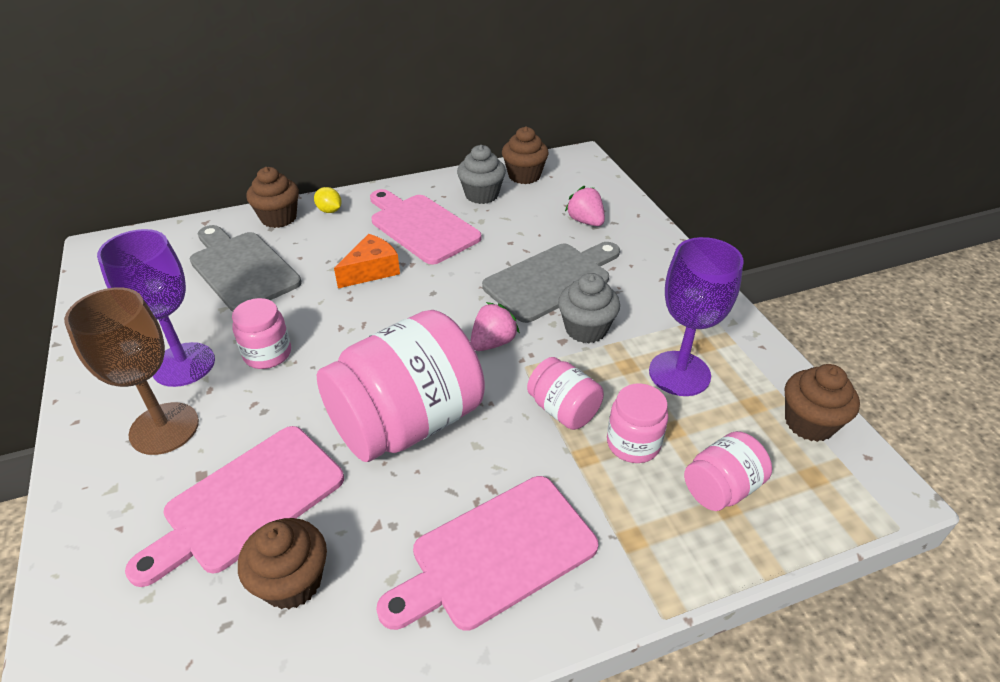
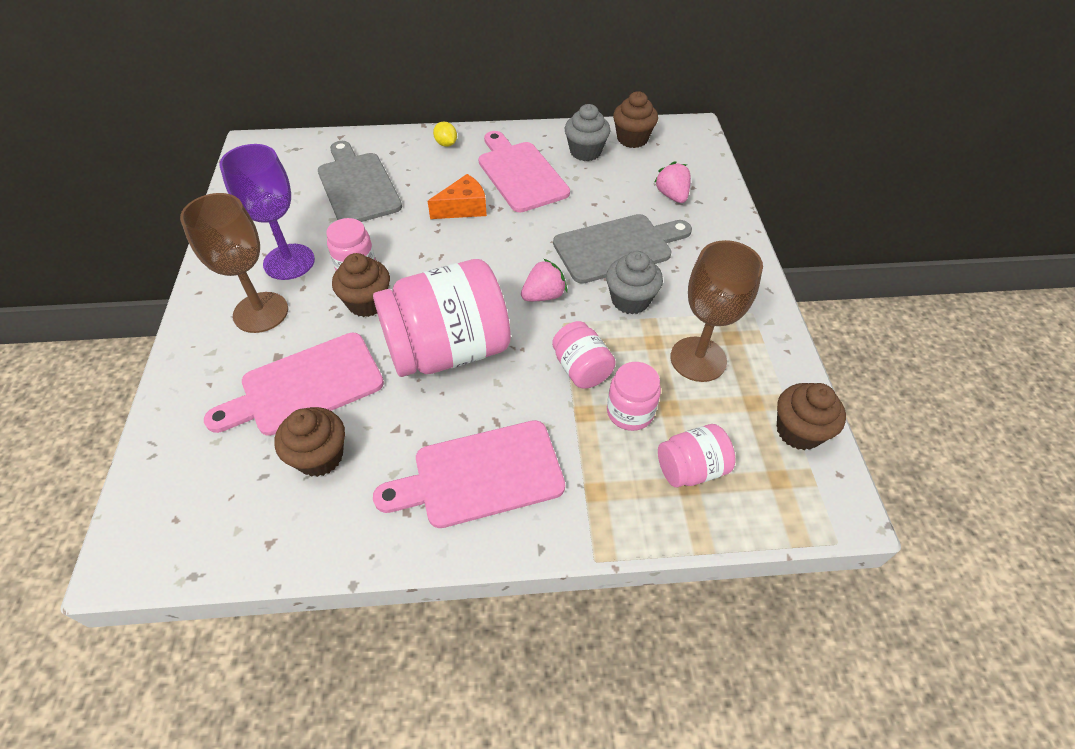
camera: 15 degrees right, 10 degrees up
brown cupcake [246,167,299,228] -> brown cupcake moved to [332,253,390,317]
purple goblet [649,237,744,396] -> brown goblet [670,240,763,382]

